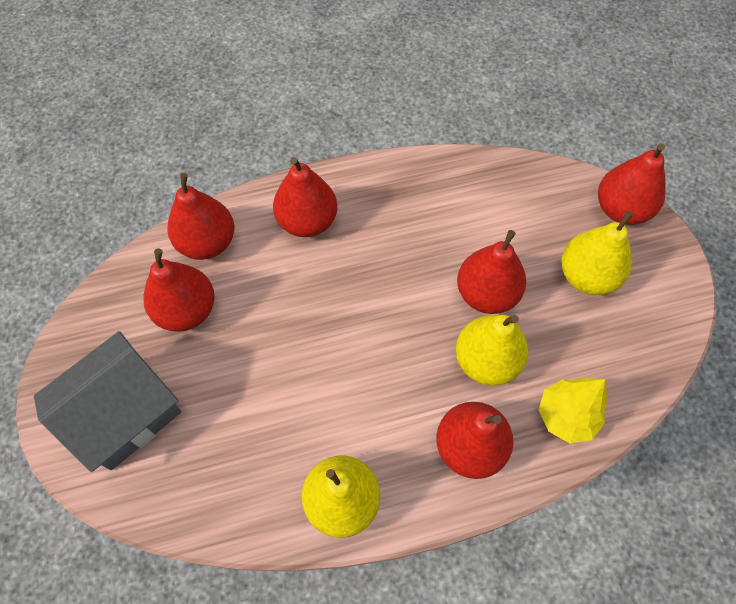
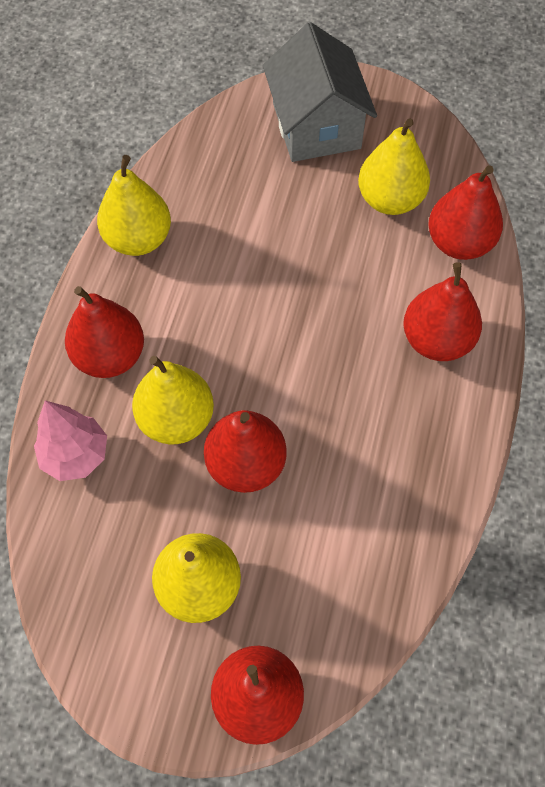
camera: 120 degrees right, 0 degrees up
red pear [143,248,215,332] -> yellow pear [358,119,430,215]
yellow tree [539,377,607,443] -> pink tree [34,401,107,481]

